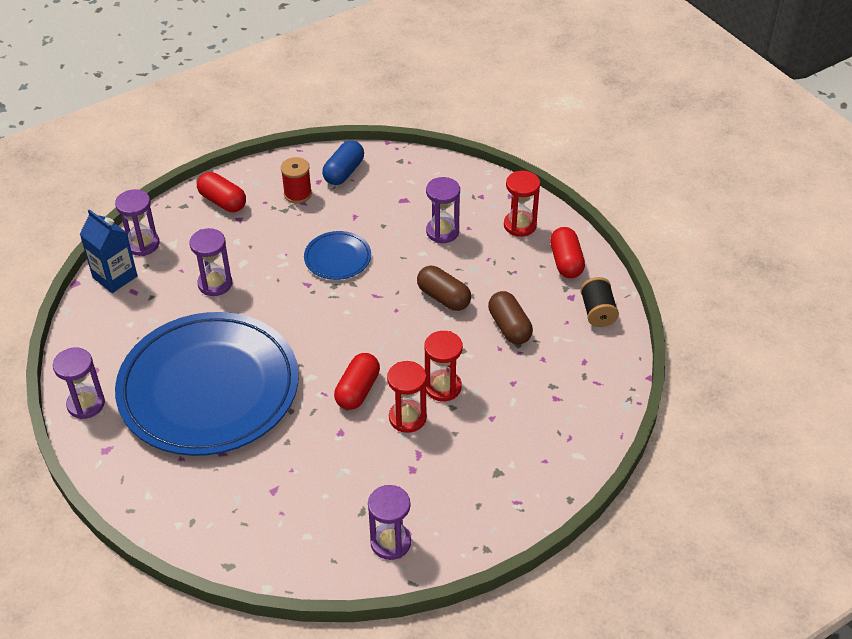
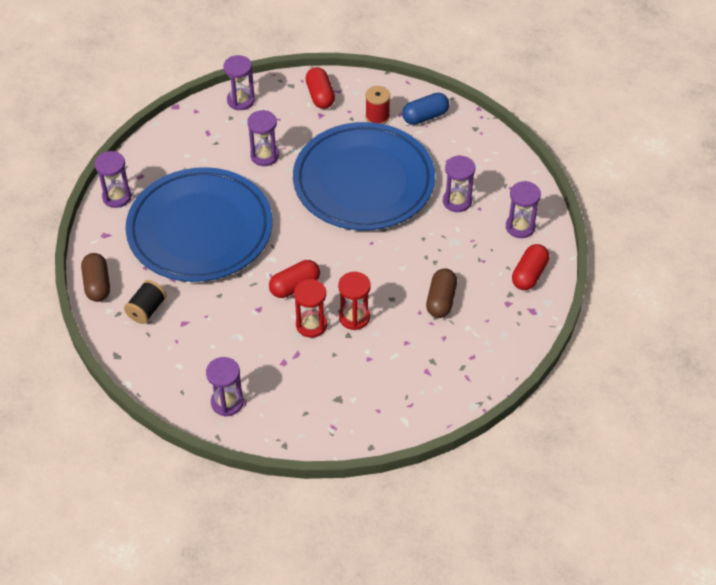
camera: 35 degrees right, 5 degrees up
blue carton [80,209,138,293] -> none
blue plate [304,231,371,280] -> blue plate [293,122,435,230], size x2.46
brown capsule [417,266,471,311] -> brown capsule moved to [81,253,110,302]
red hourglass [504,171,540,237] -> purple hourglass [506,181,541,238]
black spool [580,277,619,327] -> black spool moved to [124,280,167,324]

